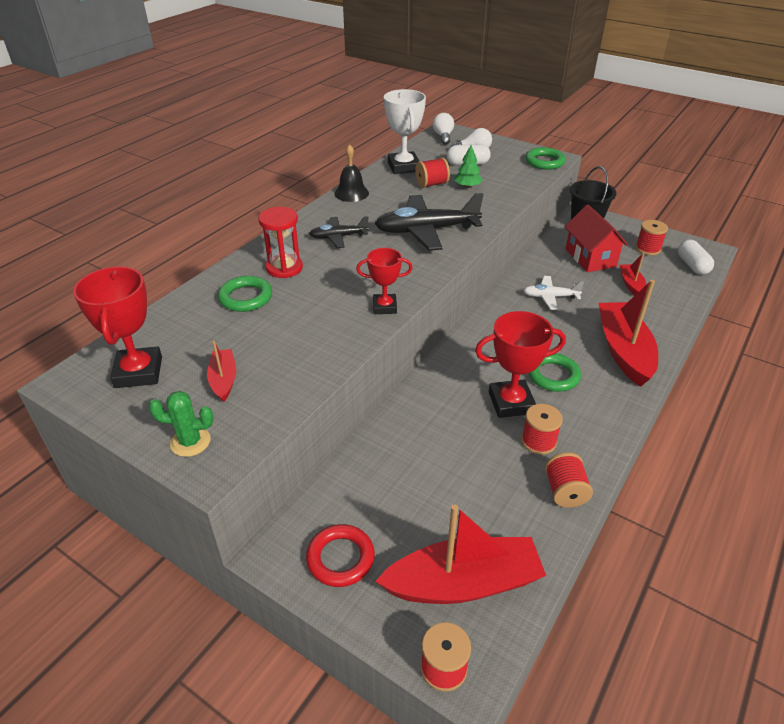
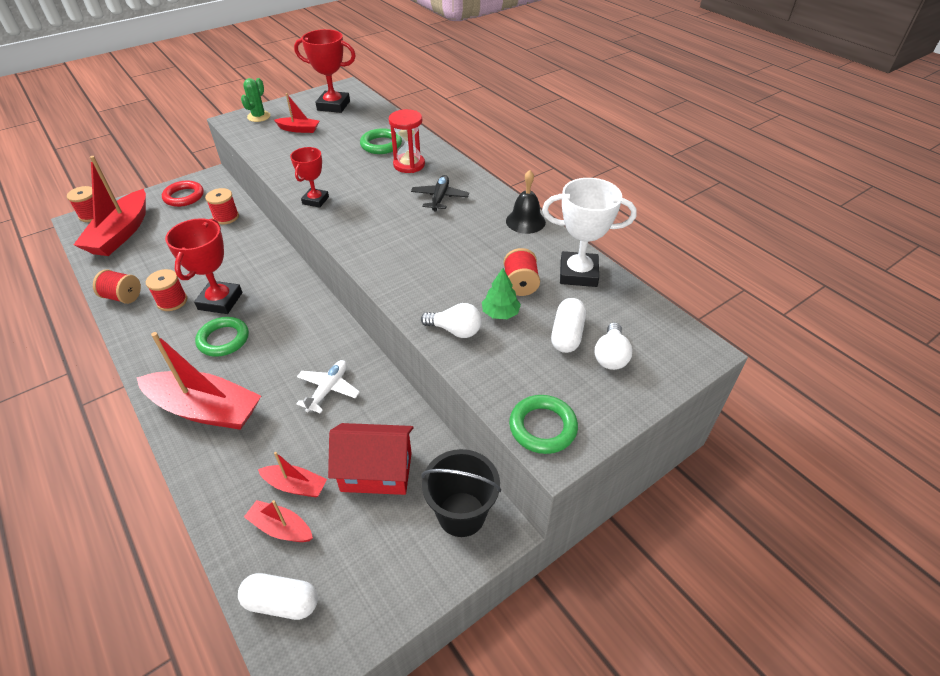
camera: 110 degrees right, 5 degrees up
black plane [374,193,484,251] -> none
white light bulb [433,113,454,145] -> white light bulb moved to [421,303,482,338]
red spool [635,220,668,255] -> red spool moved to [205,188,239,224]
none -> red boat [244,500,313,542]

